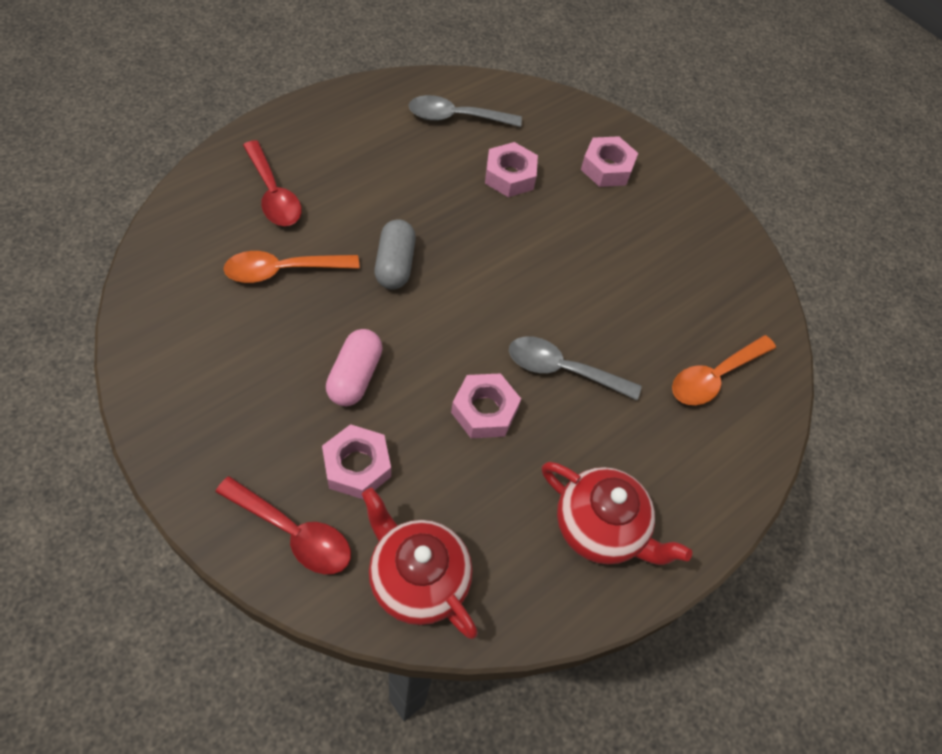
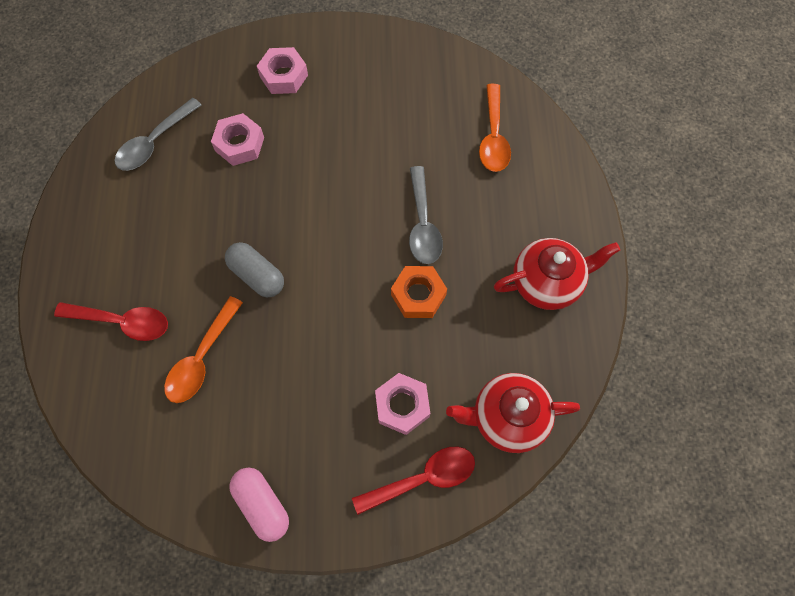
camera: 45 degrees left, 10 degrees up
pink capsule [326,329,383,406] -> pink capsule moved to [229,468,289,542]
pink nut [451,373,521,438] -> orange nut [391,266,447,318]
grey spoon [509,336,641,400] -> grey spoon turned 60 degrees counterclockwise [409,166,443,264]

